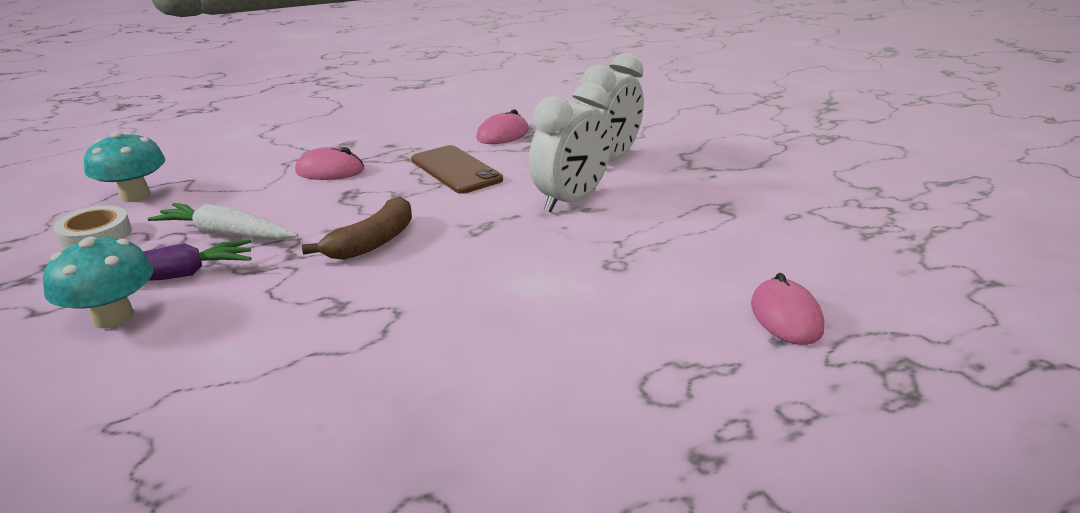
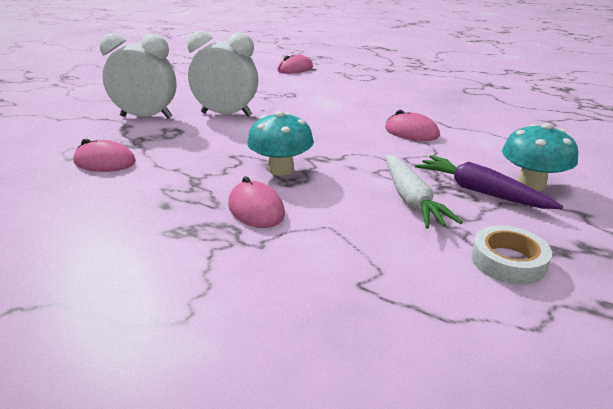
camera: 120 degrees left, 0 degrees up
turquoise mushroom [84,131,165,202] -> turquoise mushroom moved to [247,111,314,176]
brown banana [302,197,412,260] -> none
brown phone [411,145,503,194] -> none
none -> pink mouse [385,110,440,141]

